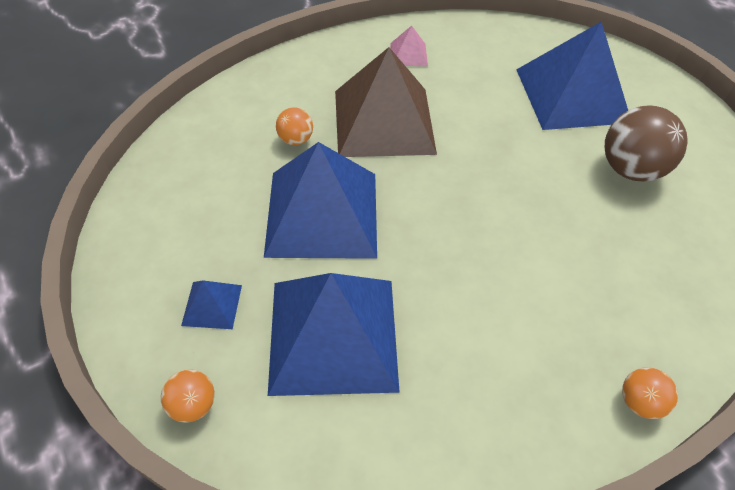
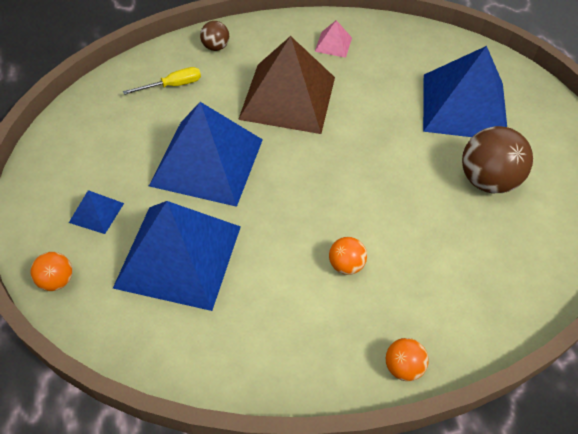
camera: 15 degrees right, 0 degrees up
orange ball [276,107,313,145] -> orange ball moved to [329,237,367,275]
none -> yellow screwdriver [123,67,201,95]
none -> brown ball [200,21,229,51]

